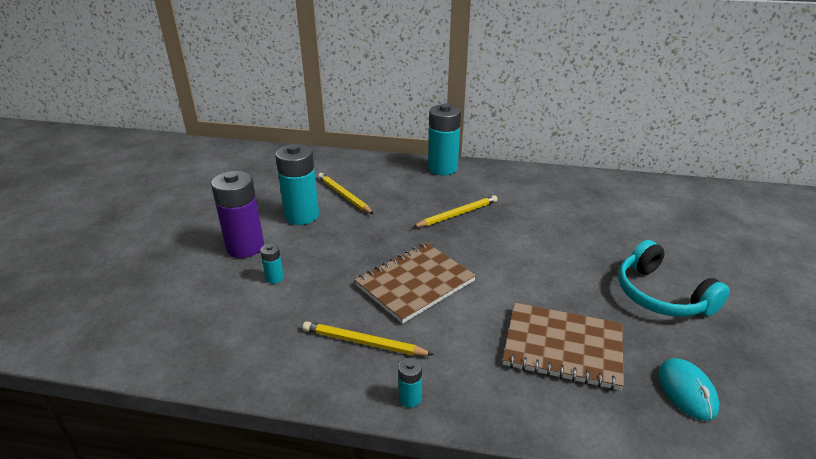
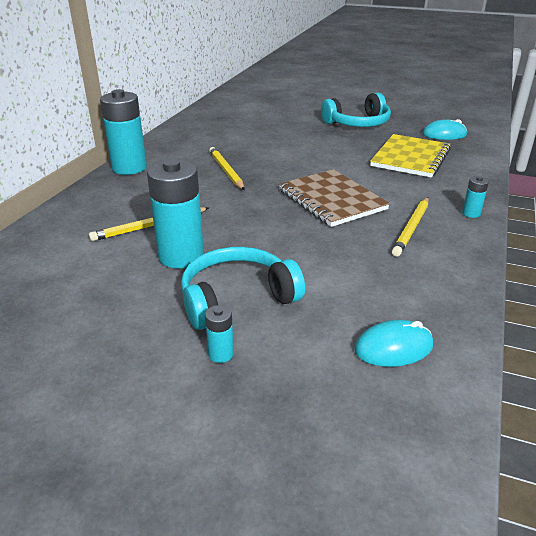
camera: 80 degrees left, 0 degrees up
purple battery [211,171,264,258] -> turquoise headphones [181,247,305,330]
turquoise battery [260,243,284,284] -> turquoise battery moved to [205,305,234,363]
brown notebook [502,303,624,391] -> yellow notebook [370,134,451,178]
none -> turquoise mouse [354,320,433,367]

